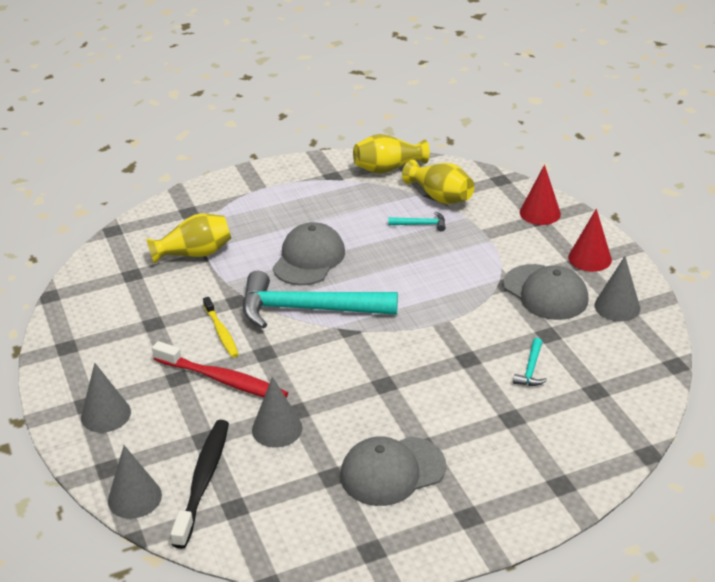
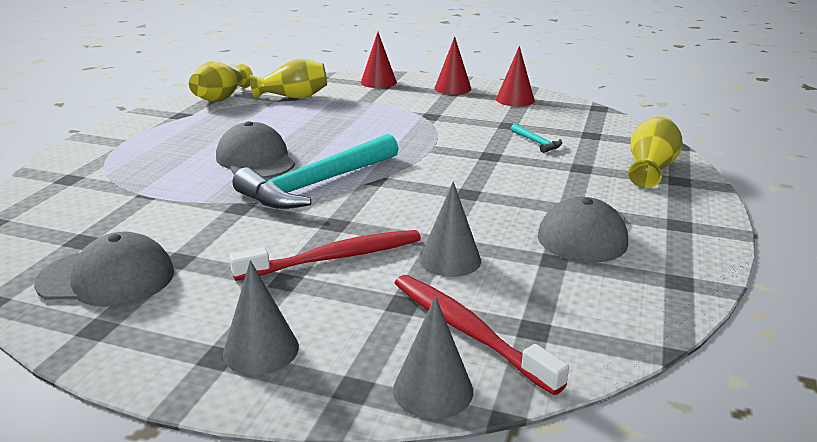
camera: 50 degrees left, 10 degrees down
yellow vase [146,213,231,264] -> yellow vase moved to [628,117,682,188]
black toothbrush [171,420,229,549] -> red toothbrush [395,275,569,395]
yellow toothbrush [203,297,239,358] -> none
turquoise hammer [388,212,446,231] -> none
grey cap [503,264,589,320] -> grey cap moved to [34,232,174,307]
grey cone [595,256,640,321] -> red cone [496,46,535,106]

